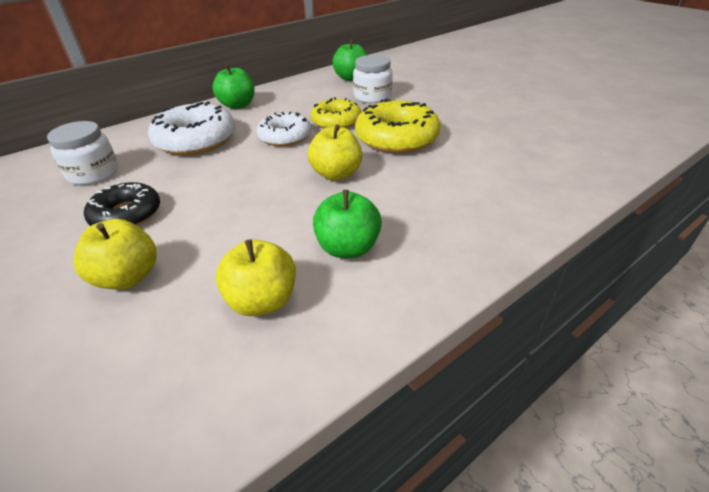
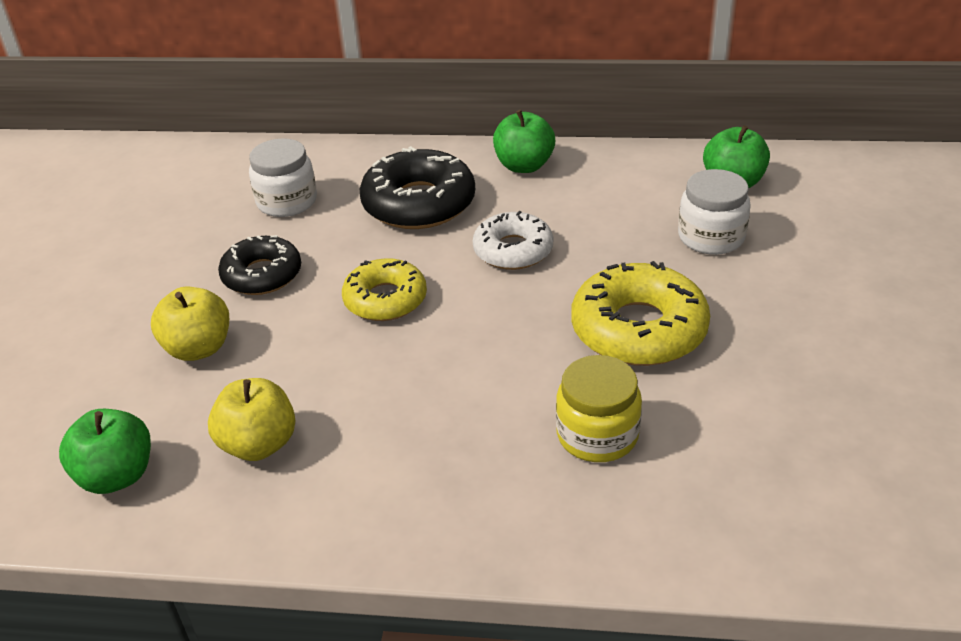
camera: 45 degrees right, 0 degrees up
white donut [148,102,235,155] -> black donut [360,146,475,229]
yellow apple [307,124,362,181] -> none
yellow donut [310,97,362,129] -> yellow donut moved to [342,258,427,321]
green apple [313,190,382,258] -> green apple moved to [59,409,151,494]
none -> yellow jar [556,355,642,462]

